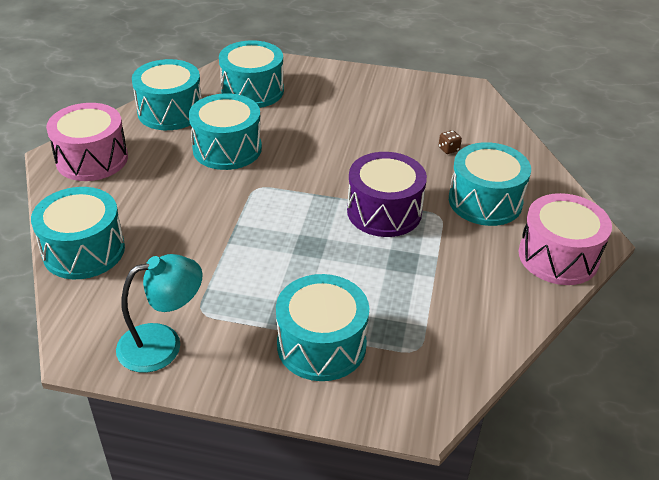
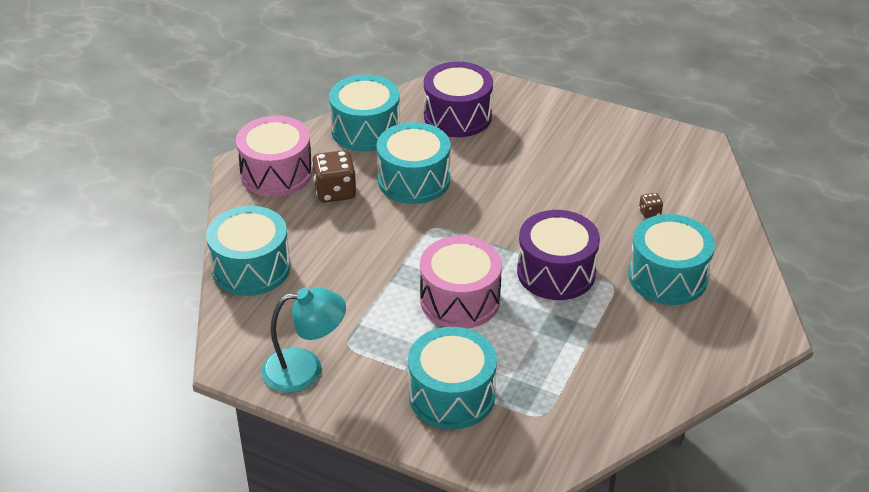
camera: 15 degrees right, 0 degrees up
turquoise drum [219,40,284,108] -> purple drum [424,62,493,137]
pink drum [519,193,612,285] -> pink drum moved to [420,236,502,329]
none -> brown dice [312,150,356,203]

